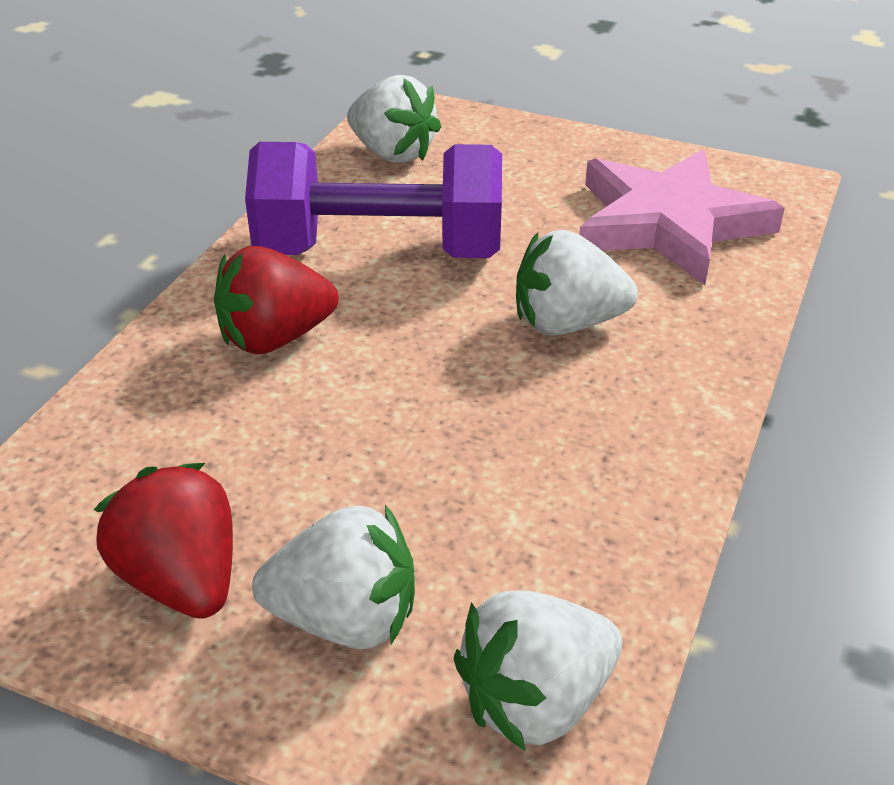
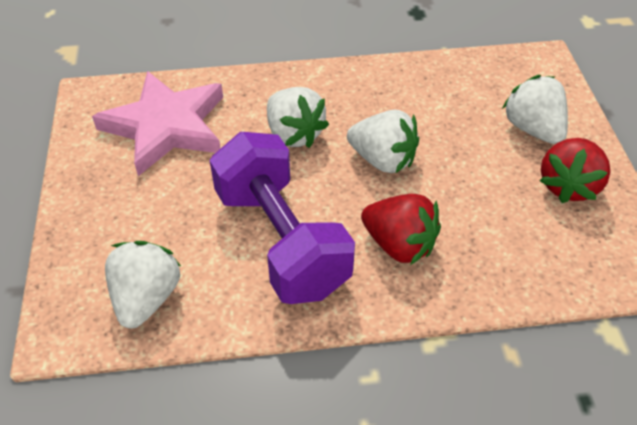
camera: 120 degrees left, 10 degrees up
white strawberry [454,590,622,751] -> white strawberry moved to [347,109,419,173]

